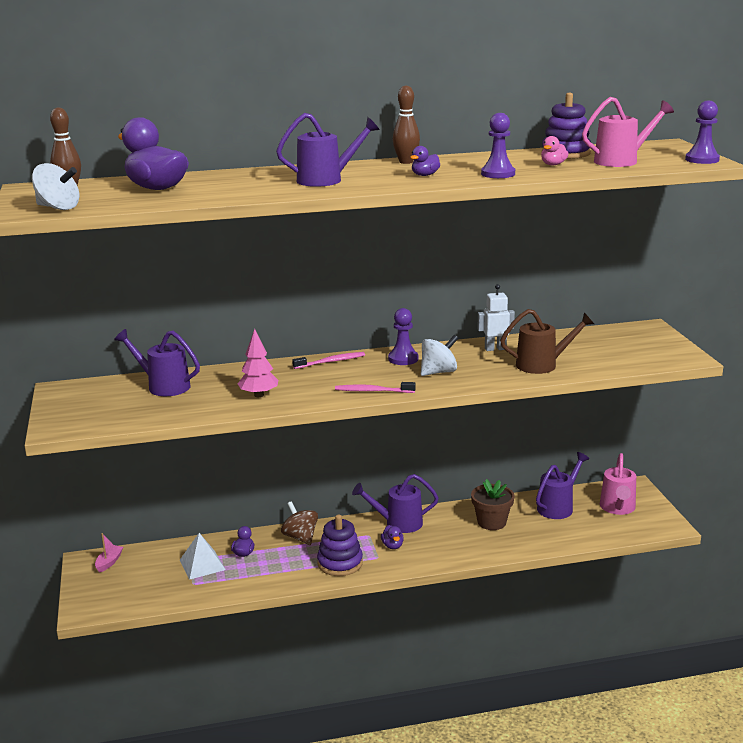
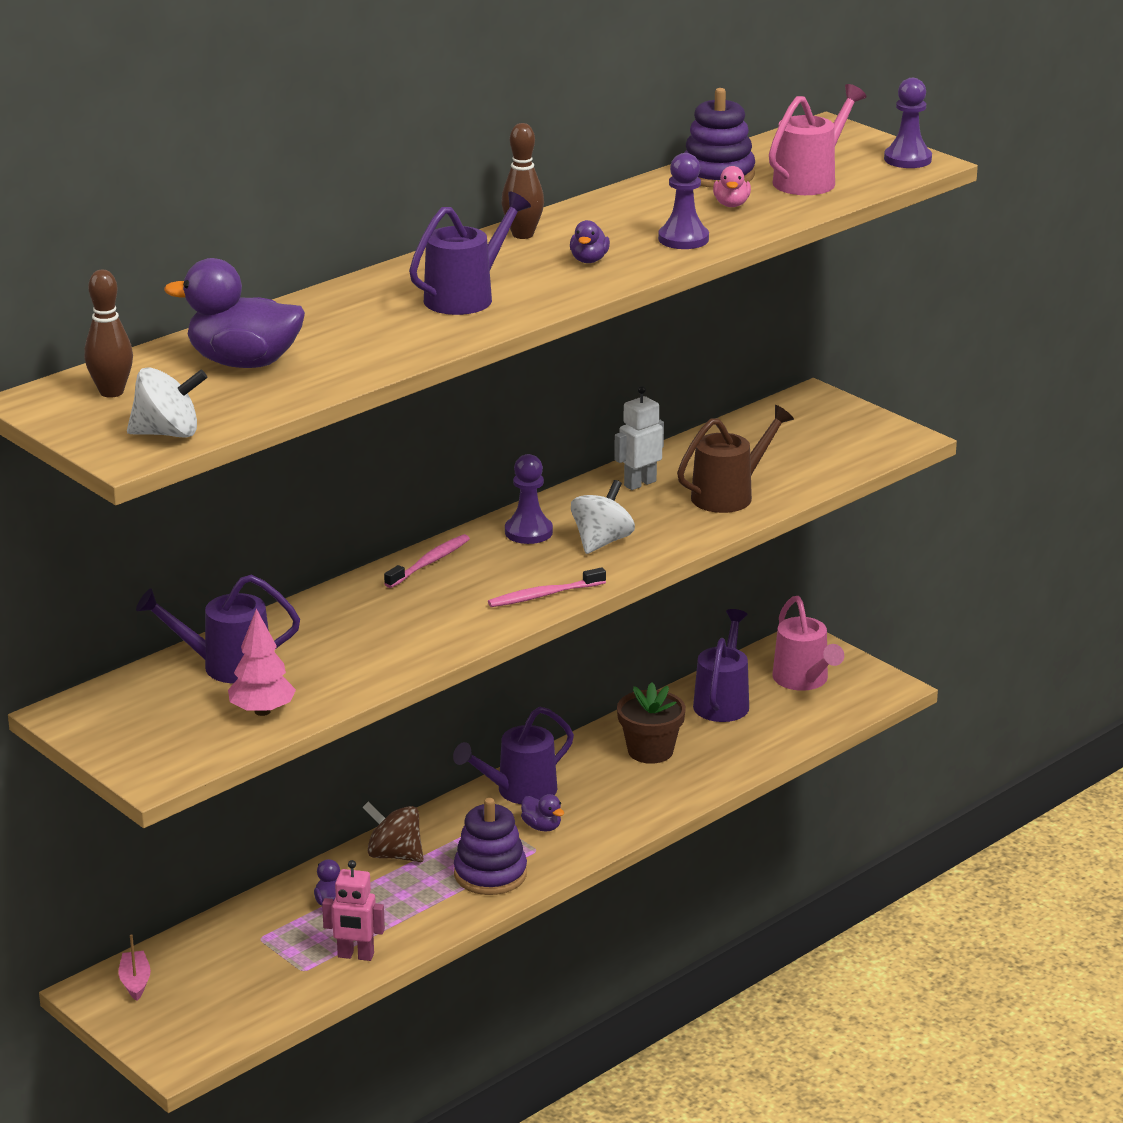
camera: 30 degrees left, 5 degrees up
white pyramid [180,533,226,580] -> none
pink tree [238,329,278,397] -> pink tree moved to [228,609,296,716]
none -> pink robot [322,860,385,961]

